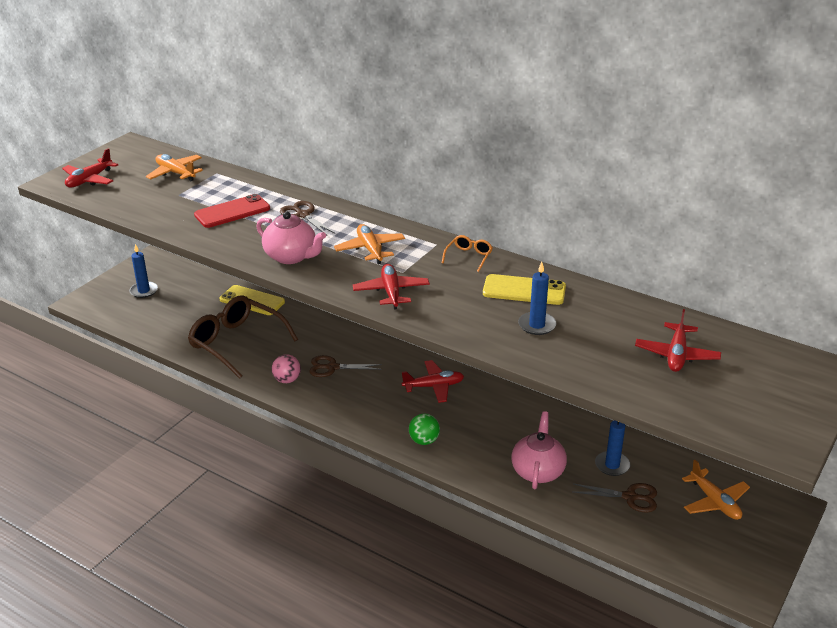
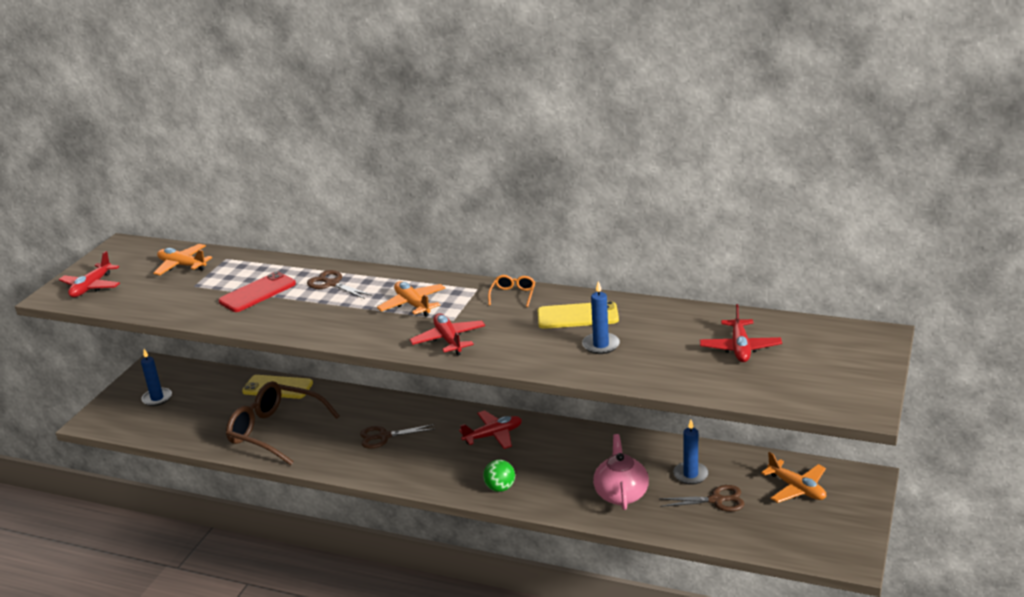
camera: 10 degrees left, 5 degrees down
pink teapot [256,212,326,264] -> none
pink ball [272,354,301,383] -> none

